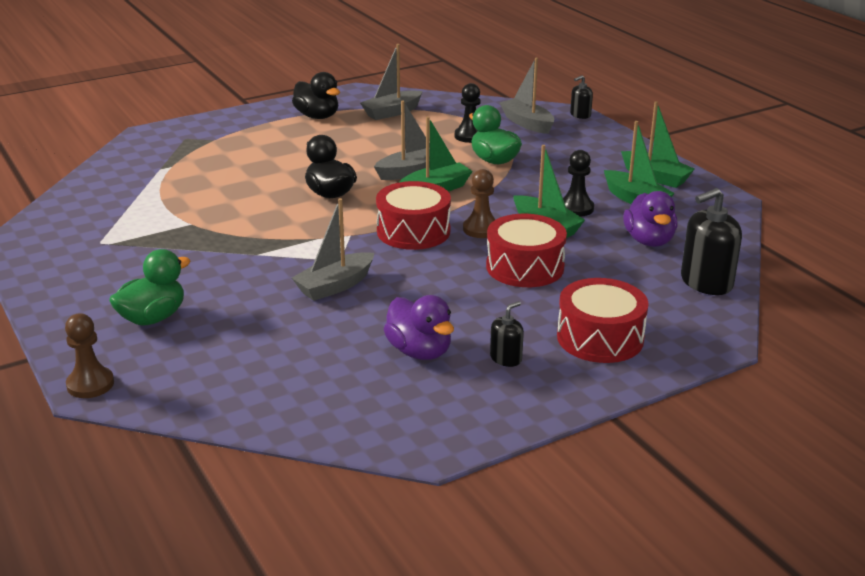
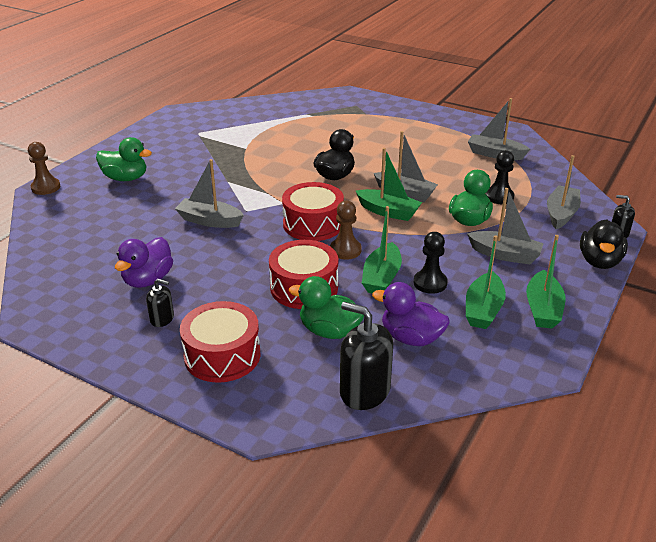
camera: 60 degrees right, 5 degrees up
black duck [292,72,340,119] -> black duck moved to [580,219,628,269]
purple duck [623,191,678,247] -> purple duck turned 60 degrees clockwise [372,282,450,346]
none -> green duck [289,276,364,339]
none -> grey boat [467,188,544,264]

